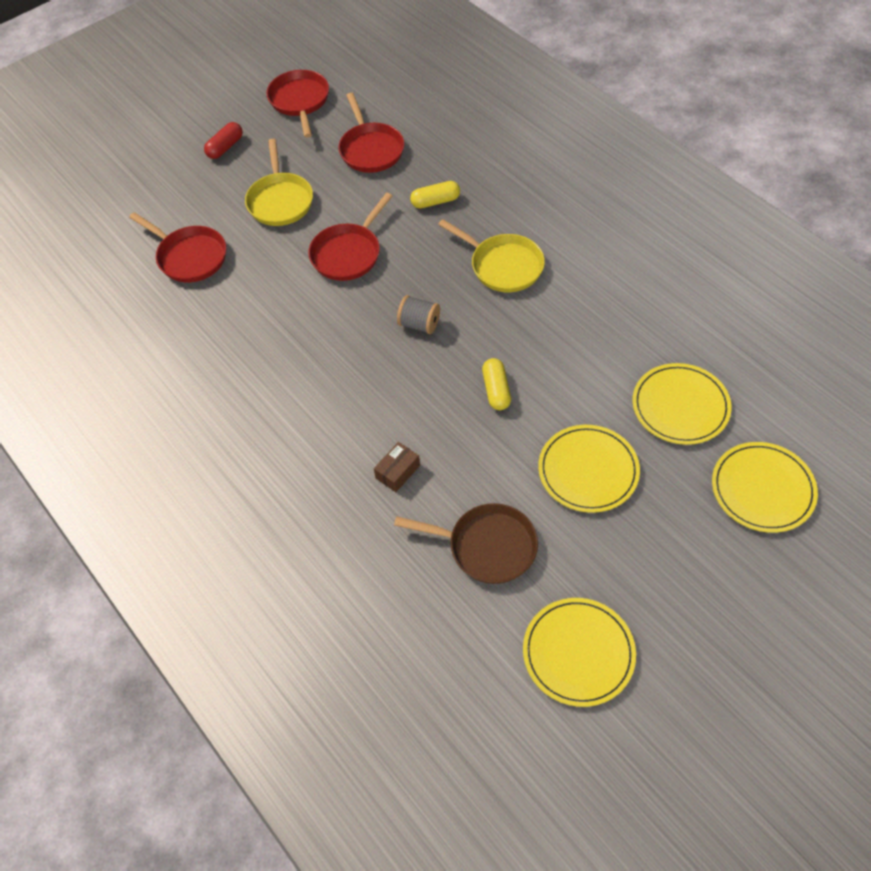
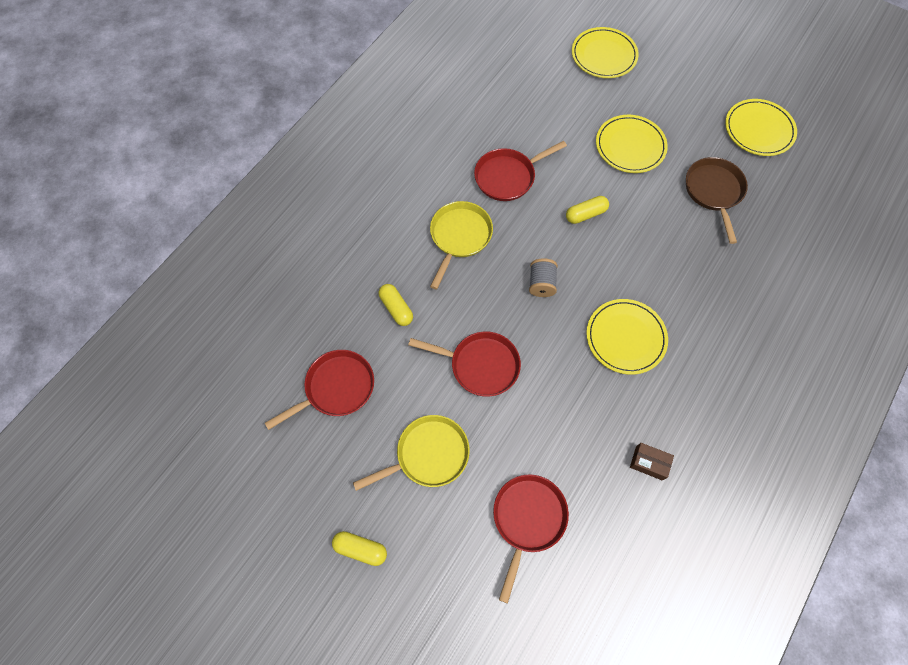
camera: 110 degrees left, 10 degrees up
red capsule [204,122,243,159] -> yellow capsule [332,531,387,566]
red pan [266,70,329,138] -> red pan moved to [474,141,567,201]
brown box [374,442,420,492] -> brown box moved to [630,443,674,481]
yellow plate [633,363,732,445] -> yellow plate moved to [586,299,668,375]

